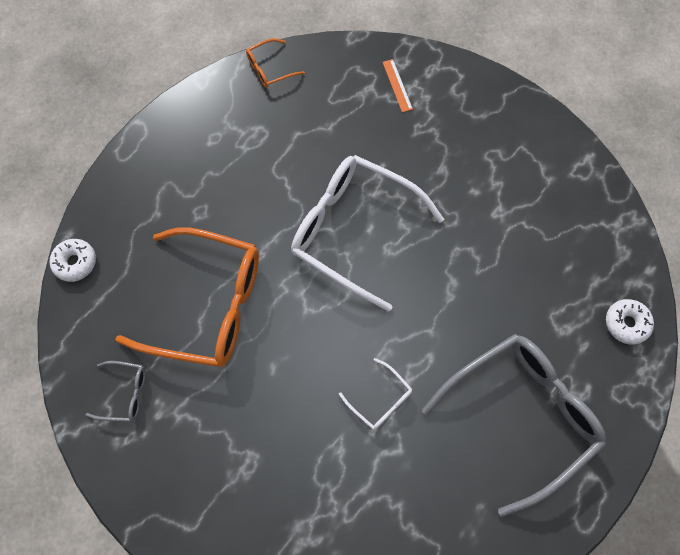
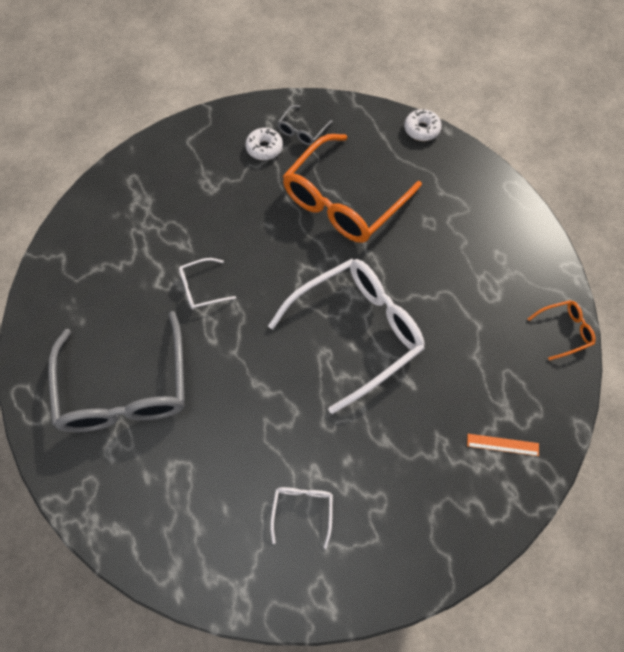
camera: 115 degrees right, 5 degrees down
orange glasses [246,38,305,88] -> orange glasses turned 75 degrees clockwise [528,300,596,360]
white donut [606,299,654,345] -> white donut moved to [246,128,283,160]
none -> white glasses [270,487,333,549]

